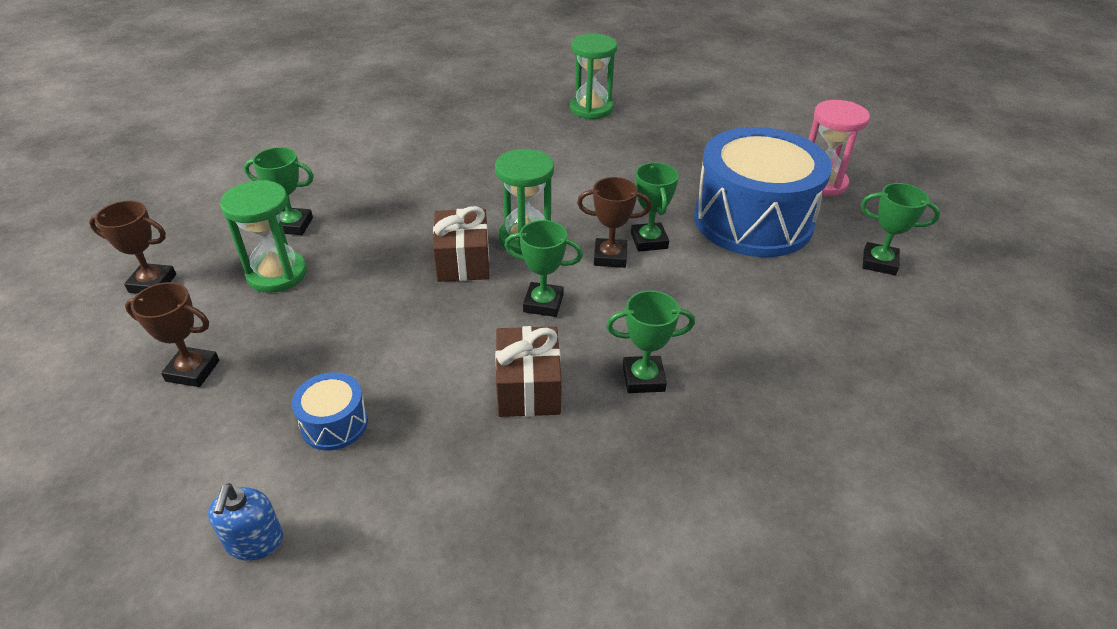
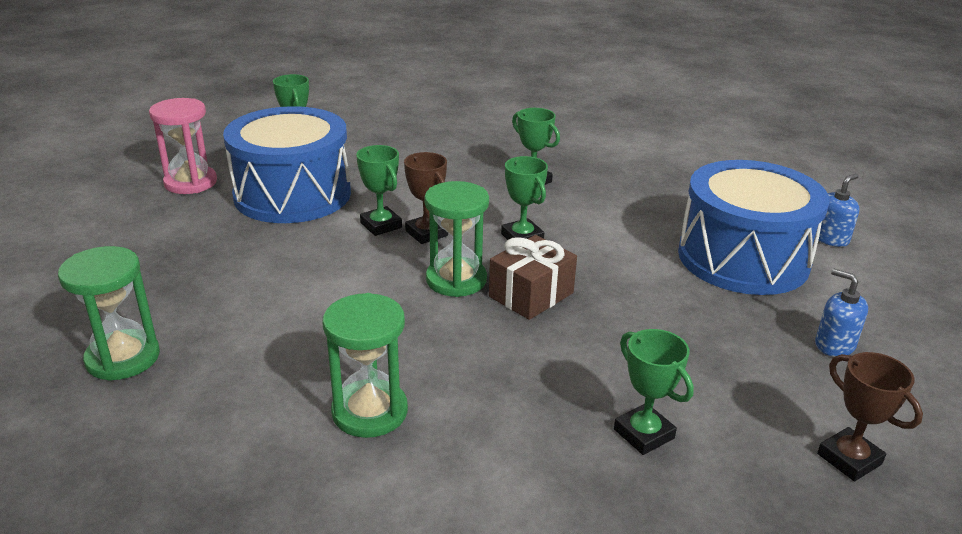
camera: 130 degrees left, 10 degrees down
brown trophy [125,282,219,387] -> blue soap dispenser [815,269,868,357]
green hourglass [220,180,307,293] -> green hourglass moved to [323,293,408,438]
blue drum [292,372,368,450] -> blue drum [678,160,830,295], size x2.42
brown gift [495,326,562,417] -> none
green trophy [631,162,679,252] -> green trophy turned 75 degrees counterclockwise [356,145,402,236]

